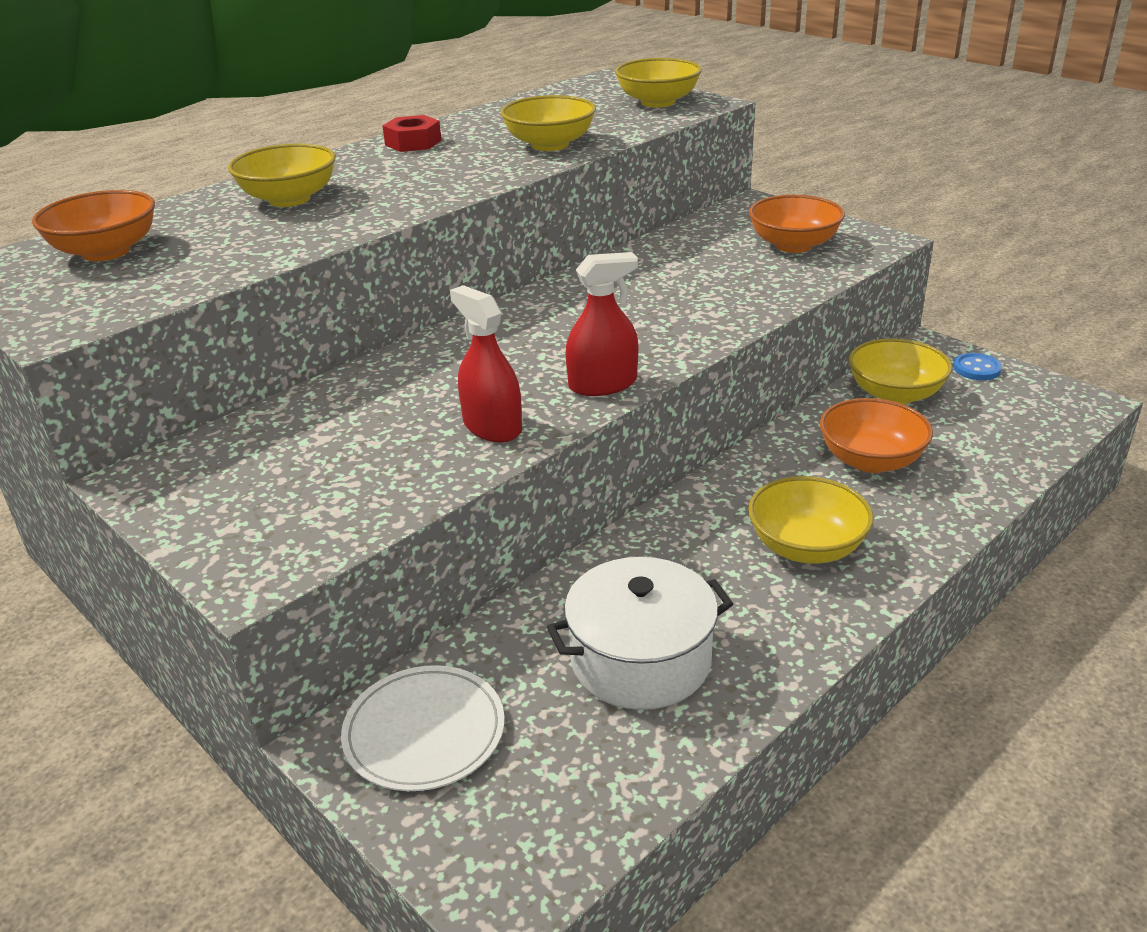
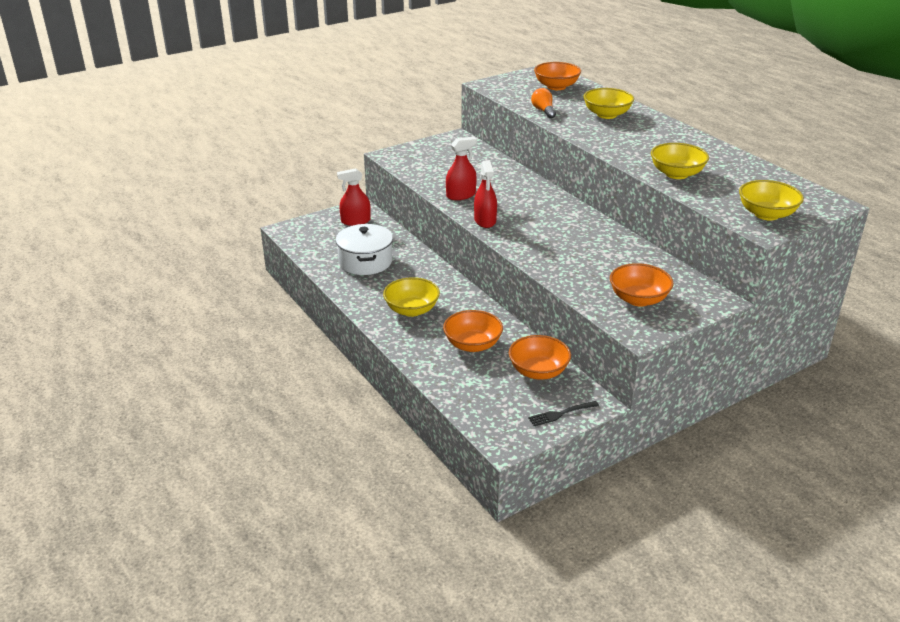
camera: 100 degrees right, 0 degrees up
white plate [341,665,505,791] -> red spray bottle [337,168,371,226]
red nut [382,115,442,152] -> none
yellow bowl [849,338,952,404] -> orange bowl [509,335,571,380]
blue button [953,353,1002,380] -> black fork [528,401,599,426]
none -> orange light bulb [531,88,556,119]

